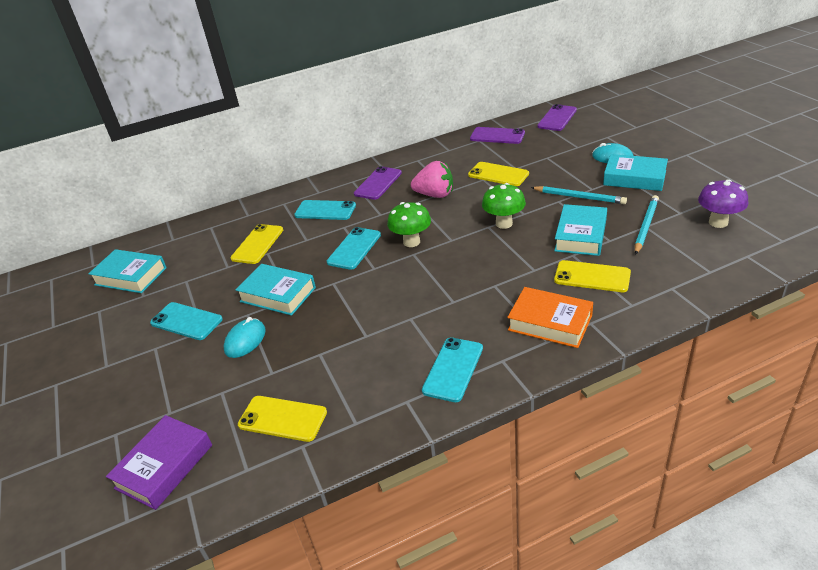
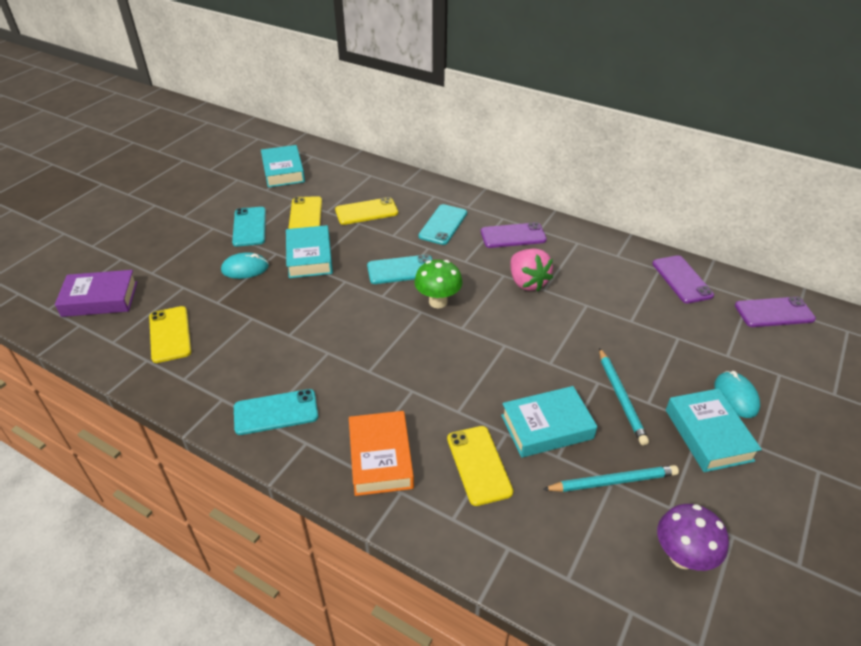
camera: 50 degrees right, 5 degrees up
turquoise phone [294,200,356,220] -> turquoise phone turned 45 degrees clockwise [418,204,467,245]
yellow phone [468,162,529,186] -> yellow phone moved to [288,196,322,229]
green mushroom [482,183,526,229] -> none

